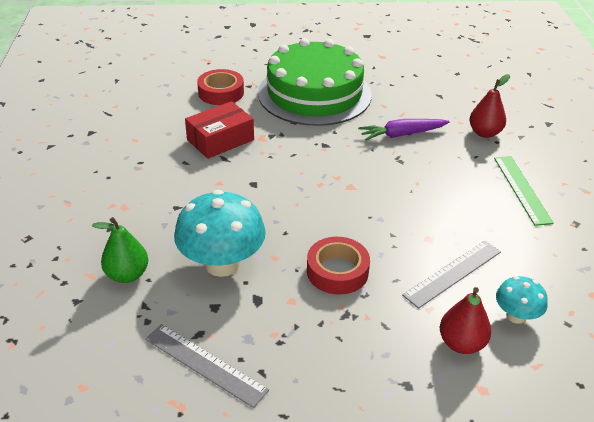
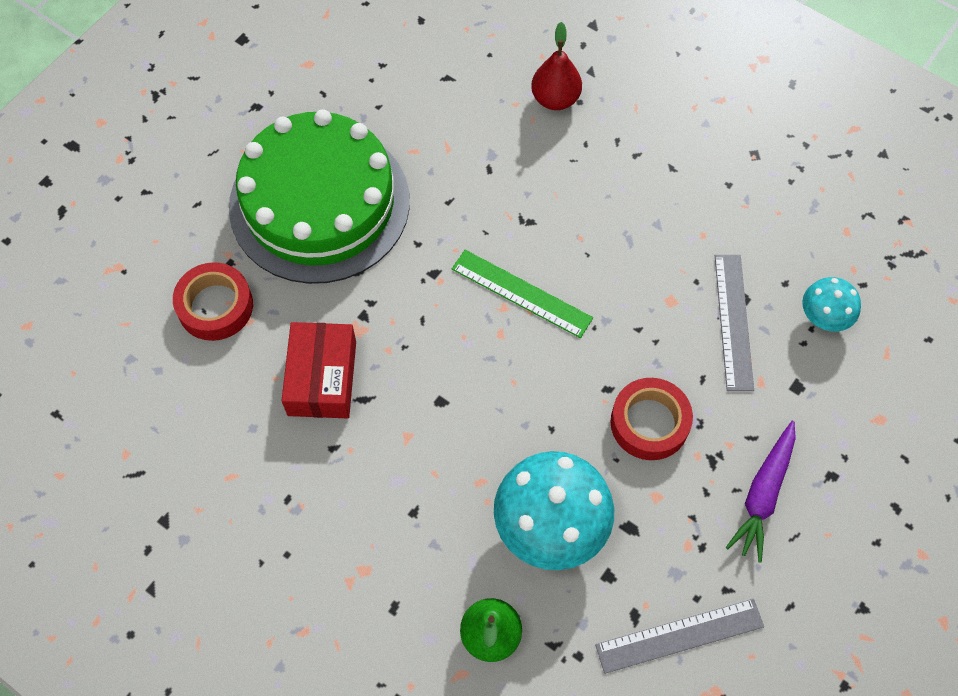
camera: 50 degrees left, 25 degrees up
purple carrot [358,119,450,141] -> purple carrot moved to [726,421,796,563]
red pear [440,287,491,354] -> none
green ruler [494,156,554,226] -> green ruler moved to [452,250,593,338]

